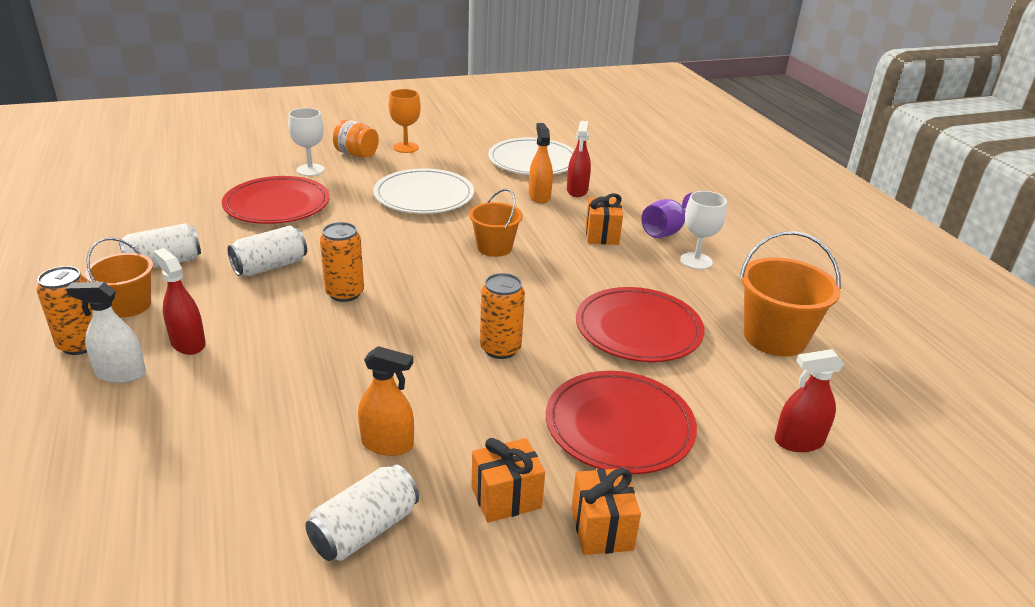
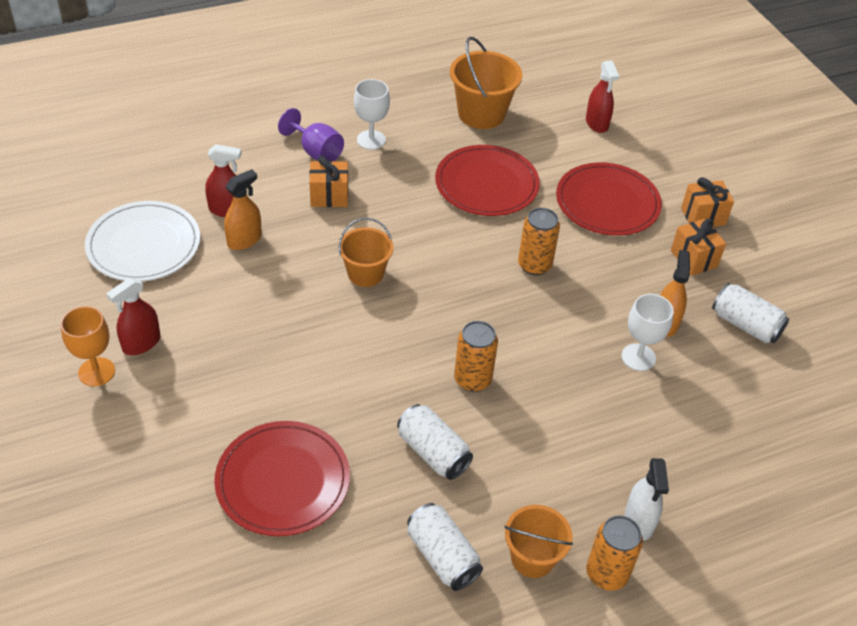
camera: 95 degrees left, 15 degrees up
red spray bottle [153,248,206,355] -> red spray bottle moved to [106,277,161,355]
white goblet [288,108,325,176] -> white goblet moved to [622,294,674,371]
orange jar [333,119,379,158] -> none
white plate [373,168,474,214] -> none
orange spray bottle [529,123,553,204] -> orange spray bottle turned 150 degrees clockwise [224,169,262,250]

